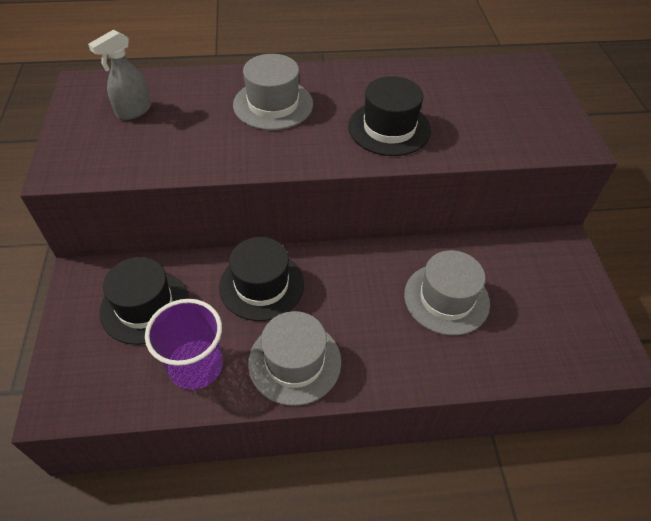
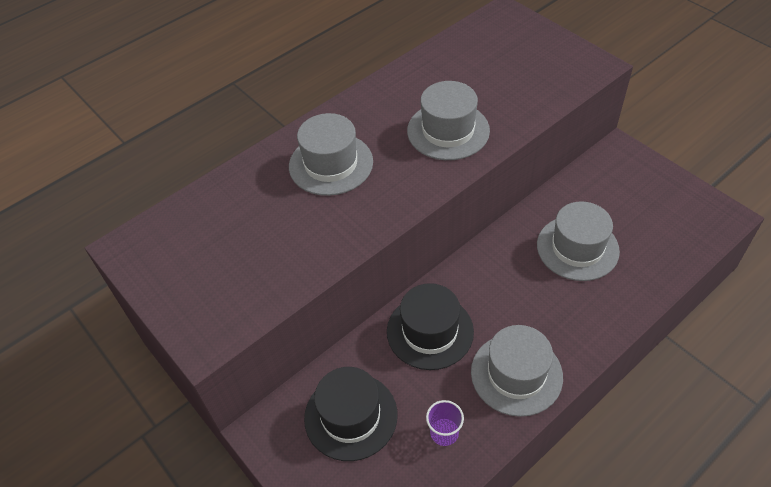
camera: 30 degrees left, 0 degrees up
grey spray bottle [88,30,151,120] -> none
purple cup [145,299,223,390] -> purple cup [426,400,464,446], size x0.52
black hat [348,76,431,156] -> grey hat [407,81,490,160]

